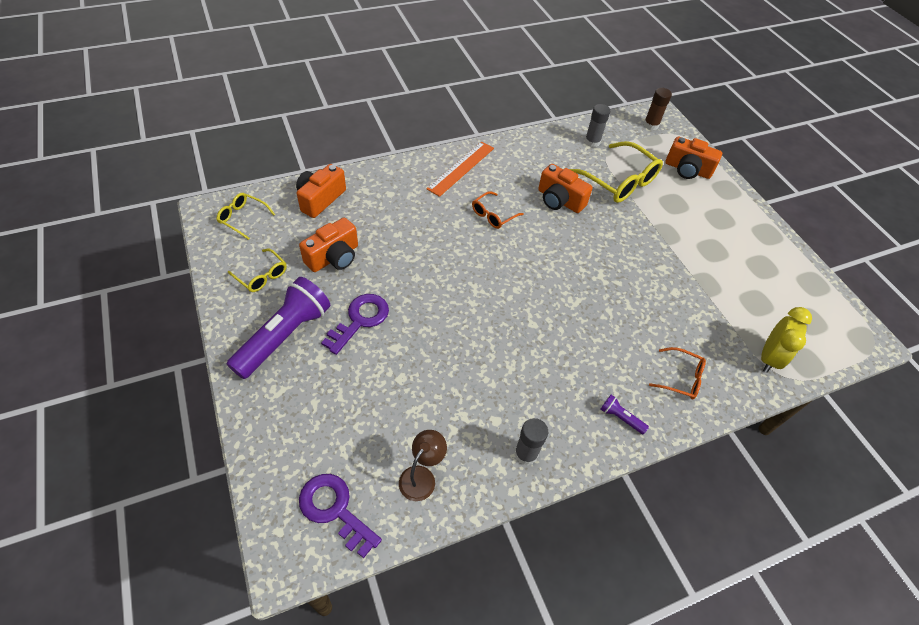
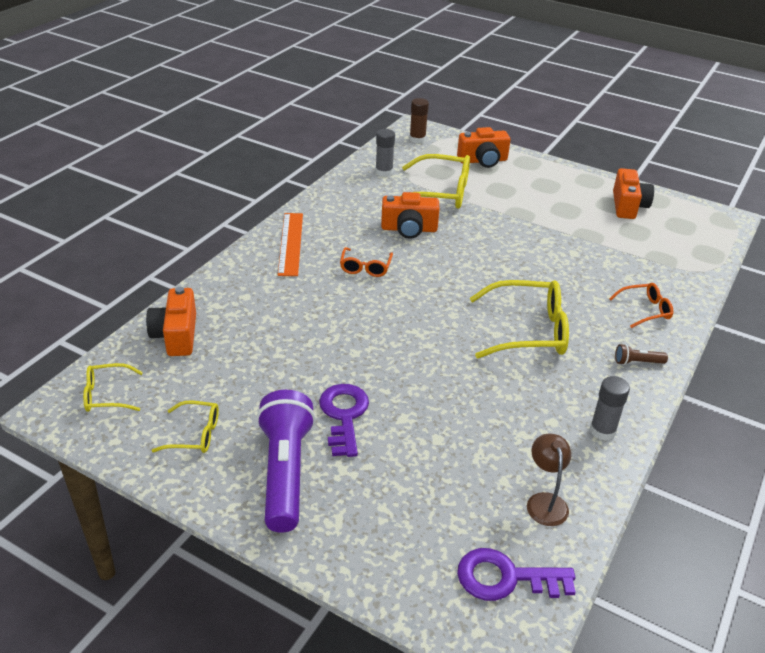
camera: 35 degrees left, 15 degrees down
orange camera [299,218,358,272] -> orange camera moved to [613,168,654,219]
purple flashlight [601,395,649,434] -> brown flashlight [615,344,668,365]
yellow clock [761,307,812,373] -> none
none -> yellow glasses [470,280,569,358]

